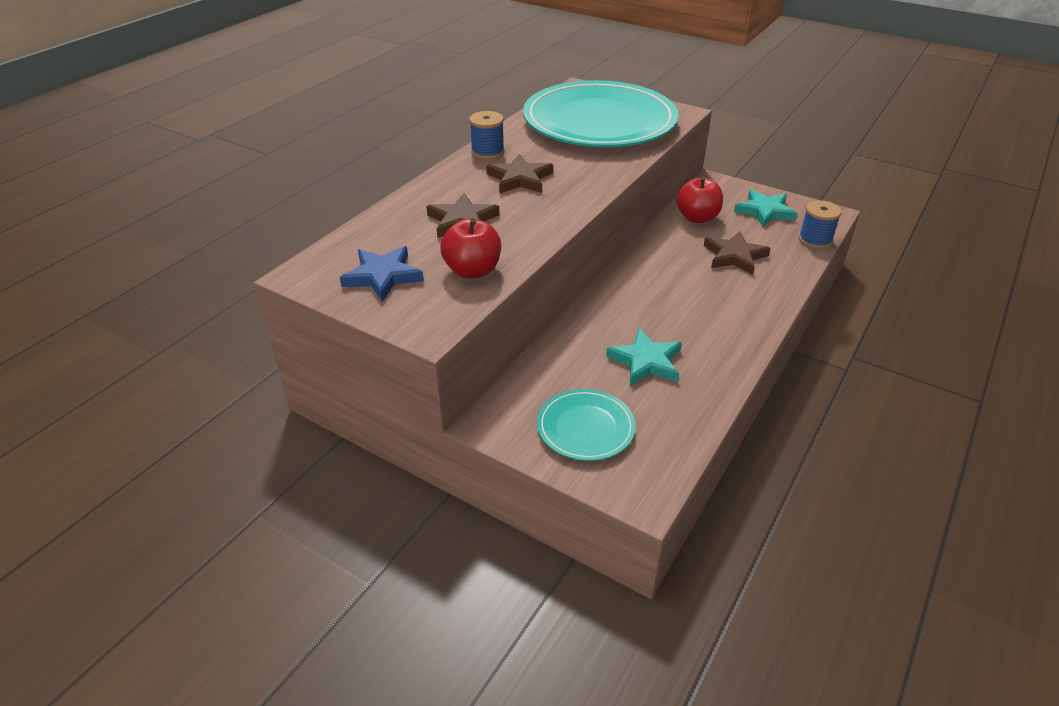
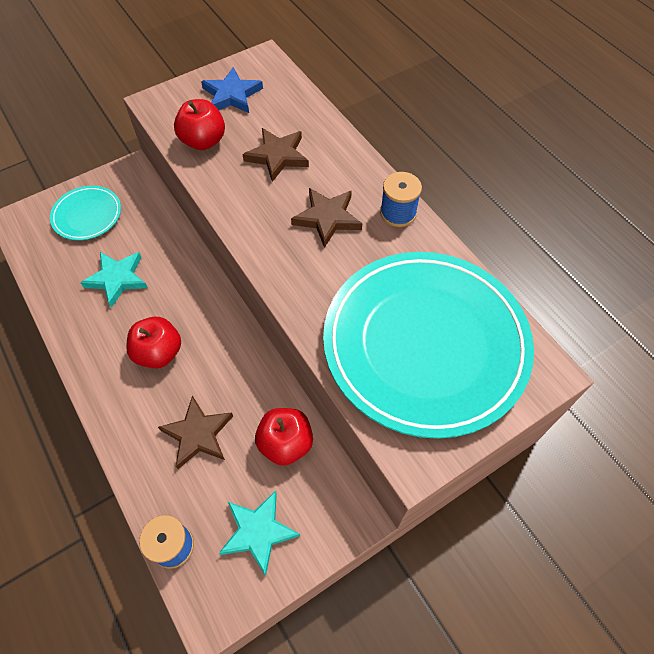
camera: 115 degrees right, 20 degrees up
none -> red apple [126,317,181,368]

